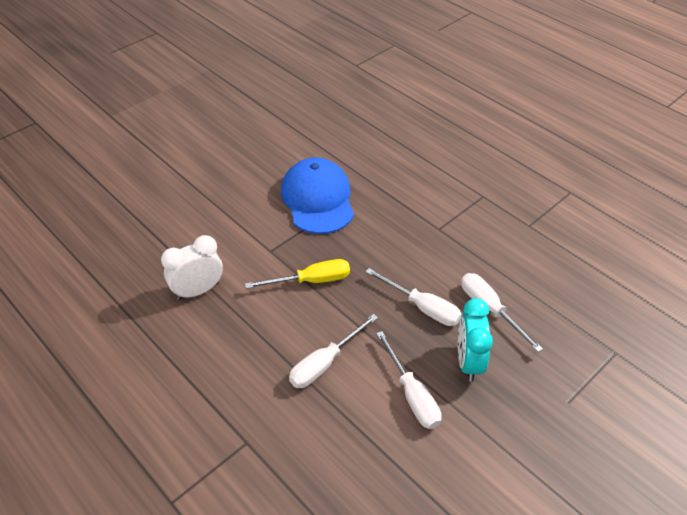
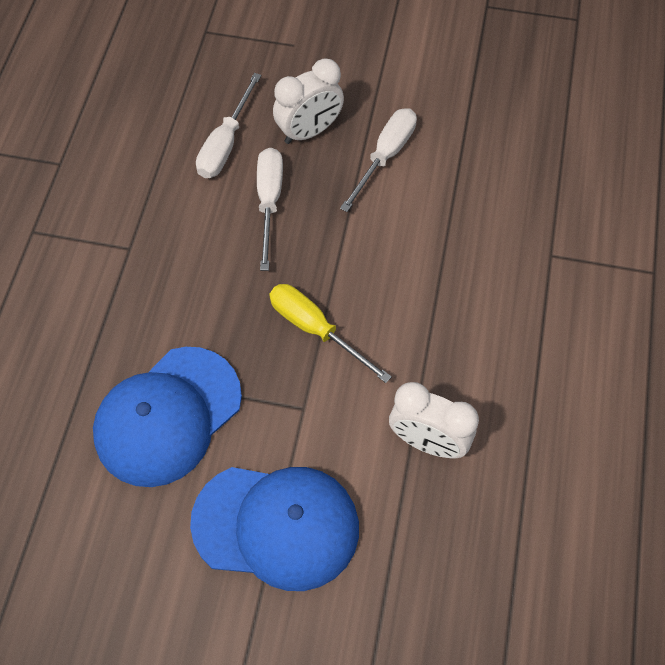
camera: 125 degrees left, 15 degrees up
white screwdriver [289,314,378,388] -> none
turquoise clock [458,298,493,382] -> white clock [273,58,344,144]
none -> blue cap [190,467,359,591]

